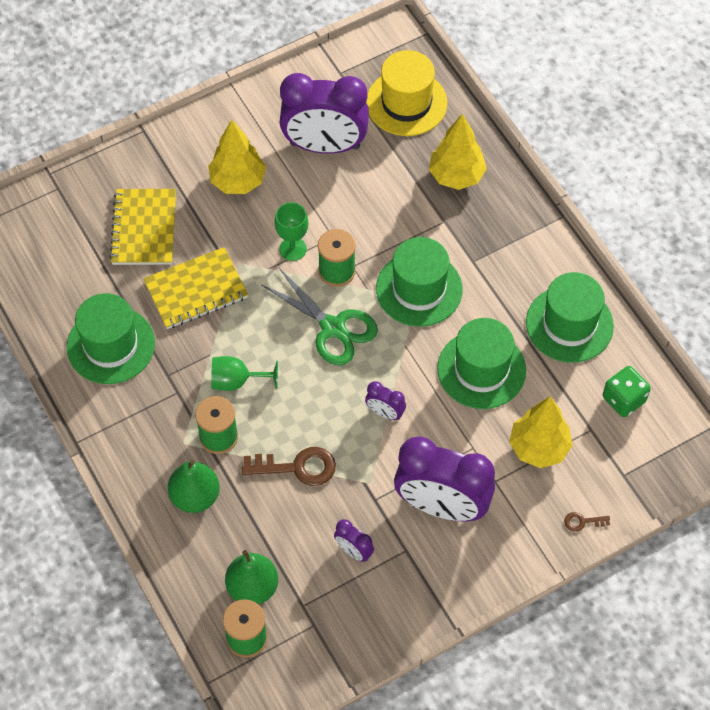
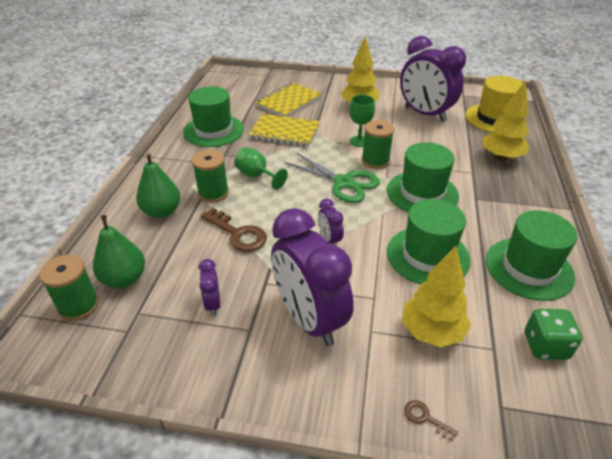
camera: 40 degrees right, 20 degrees down
green scissors [261,268,378,365] -> green scissors turned 45 degrees counterclockwise [284,153,380,203]

